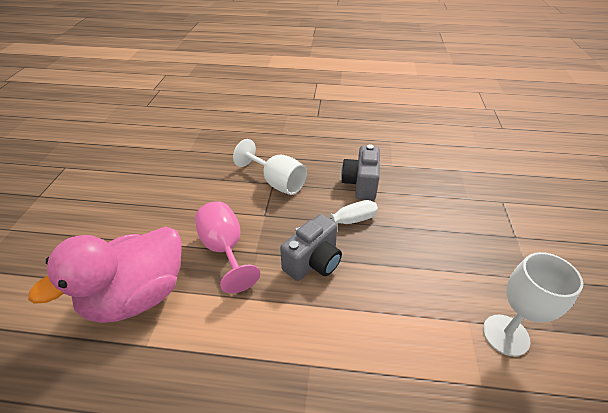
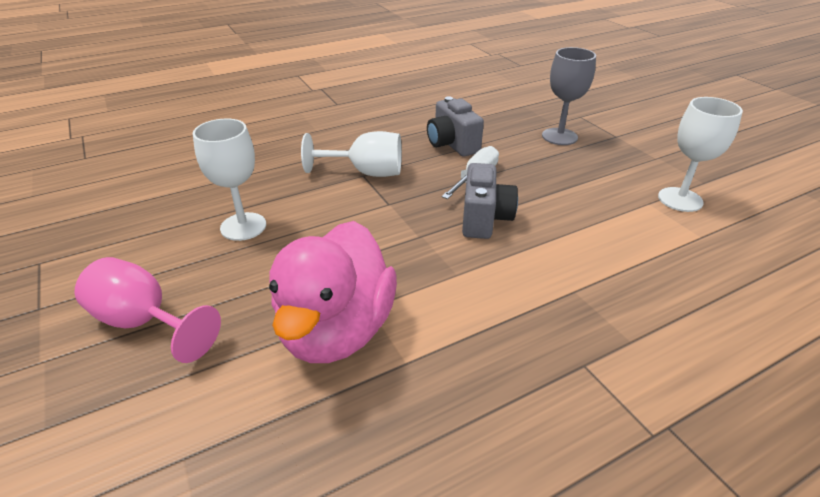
camera: 35 degrees left, 5 degrees down
pink goblet [195,201,260,294] -> pink goblet moved to [74,257,221,363]
none -> white goblet [193,119,266,241]
none -> grey goblet [542,47,596,145]

